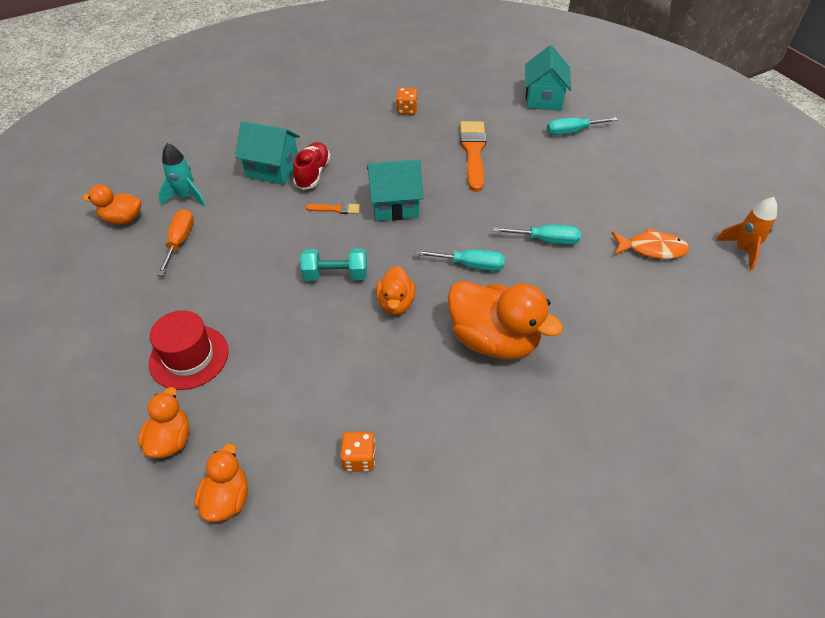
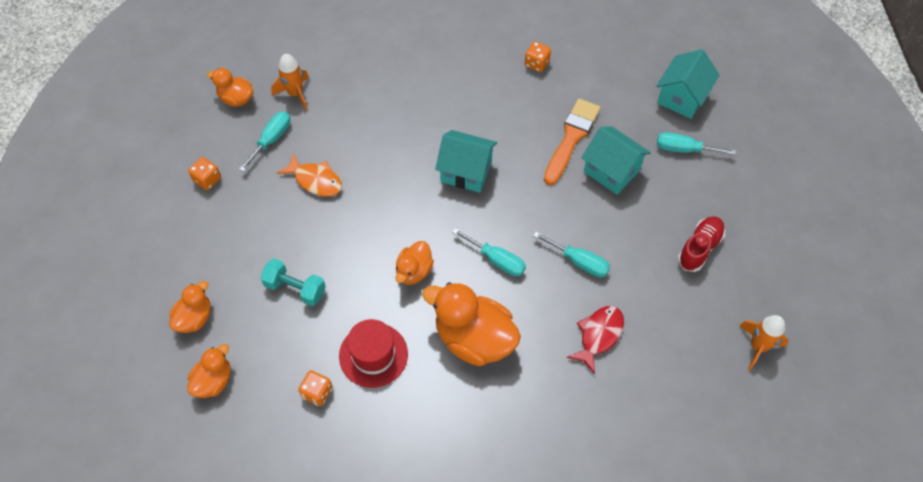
camera: 25 degrees right, 10 degrees up
red hat [149,310,229,390] -> red hat moved to [339,319,408,388]
orange screwdriver [157,209,194,276] -> turquoise screwdriver [239,112,290,172]
turquoise rocket [158,143,206,207] -> orange rocket [271,54,309,110]
turquoise house [235,121,300,185] -> turquoise house moved to [581,126,651,195]
red shoe [293,142,331,190] -> red shoe moved to [678,216,725,272]
turquoise dumbbell [301,248,367,281] -> turquoise dumbbell moved to [260,258,326,306]
orange brush [306,203,360,214] -> none
orange duck [448,281,563,359] -> orange duck turned 150 degrees clockwise [422,282,521,366]
orange fish [612,227,689,259] -> orange fish moved to [277,153,342,196]
none -> orange dice [188,157,221,190]
none -> red fish [567,306,624,374]

